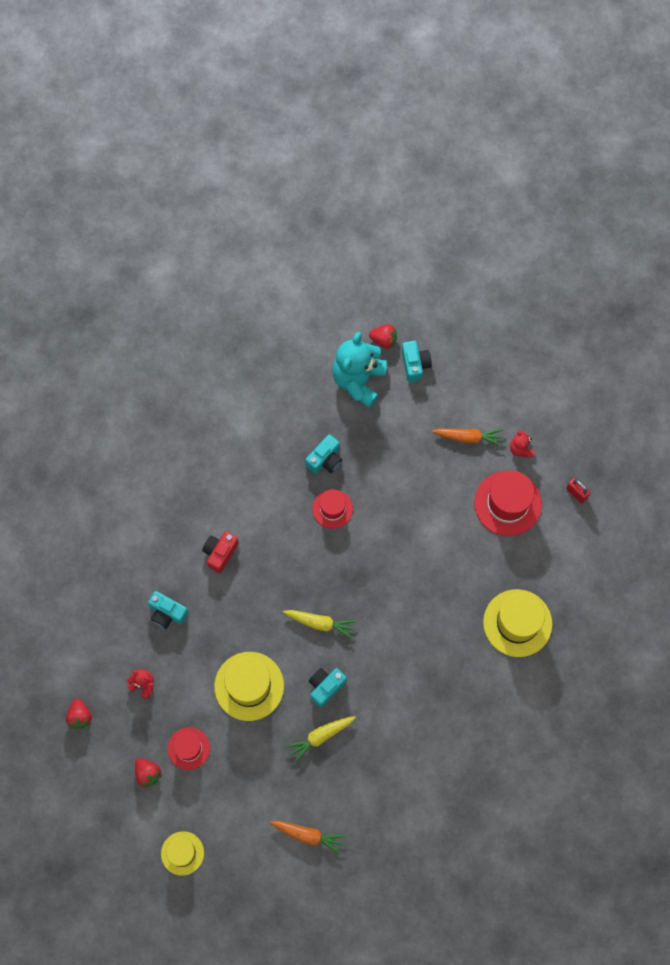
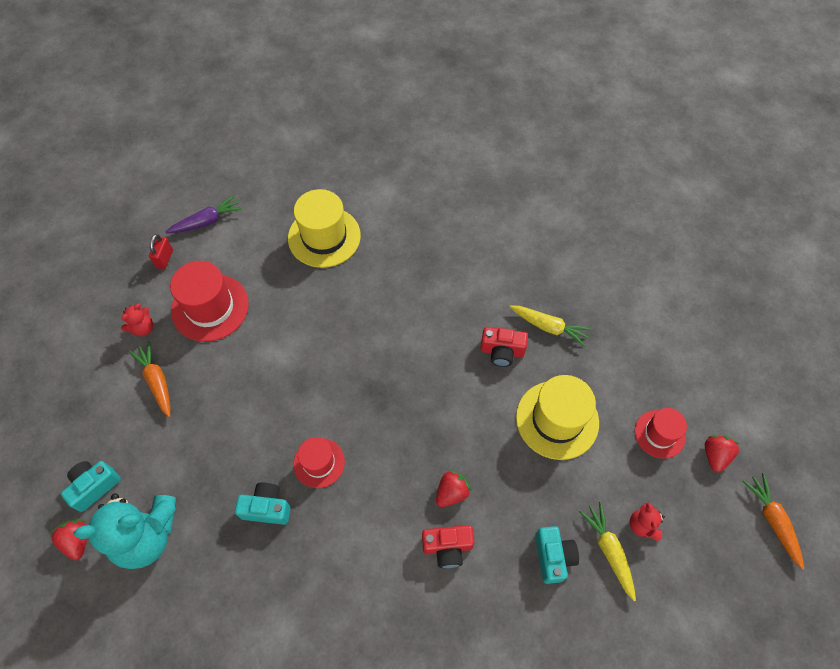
camera: 125 degrees left, 10 degrees down
red strawberry [66,699,92,729] -> red strawberry moved to [436,470,471,507]
yellow hat [161,831,204,876] -> none
orange carrot [270,821,346,855] -> orange carrot moved to [742,473,804,570]
yellow carrot [283,610,357,639] -> yellow carrot moved to [579,502,636,601]
turquoise camera [309,668,347,708] -> red camera [480,327,528,367]
none -> purple carrot [165,195,243,234]

